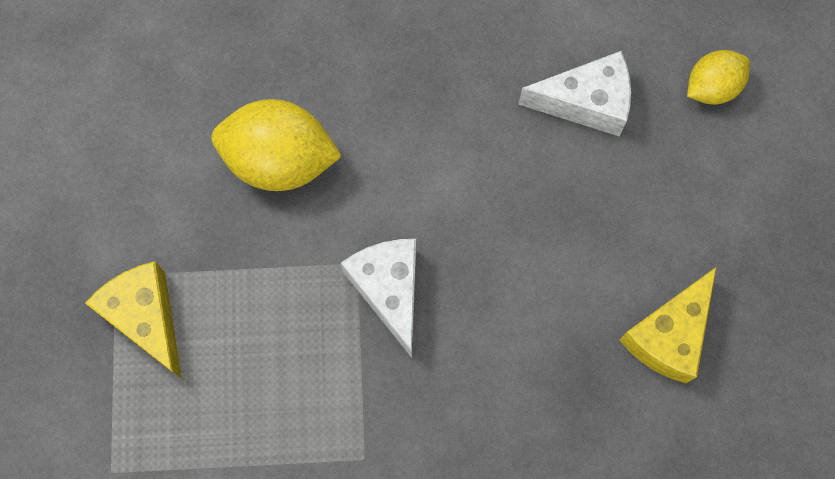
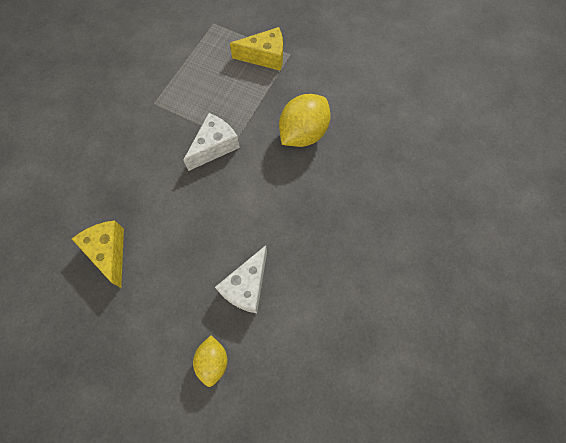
camera: 120 degrees right, 5 degrees down
white cheese [341,239,416,358] -> white cheese turned 60 degrees counterclockwise [183,113,240,171]

